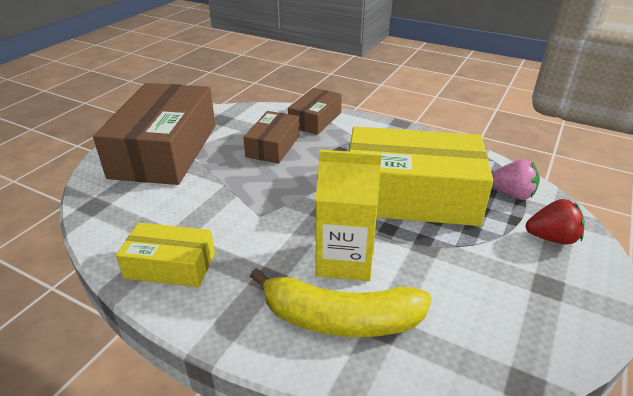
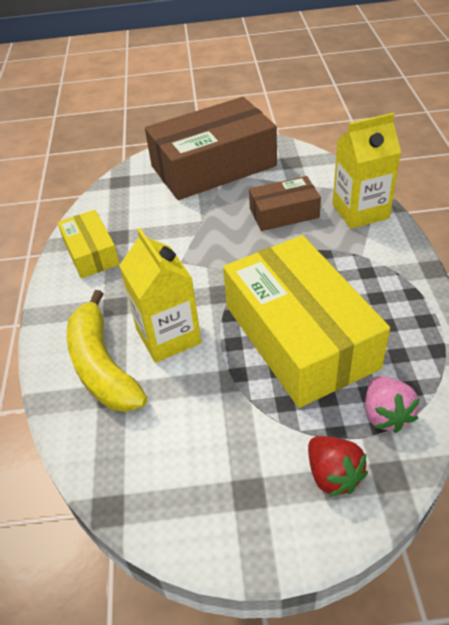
camera: 60 degrees right, 10 degrees up
brown box [288,88,342,135] -> yellow carton [333,113,401,229]

